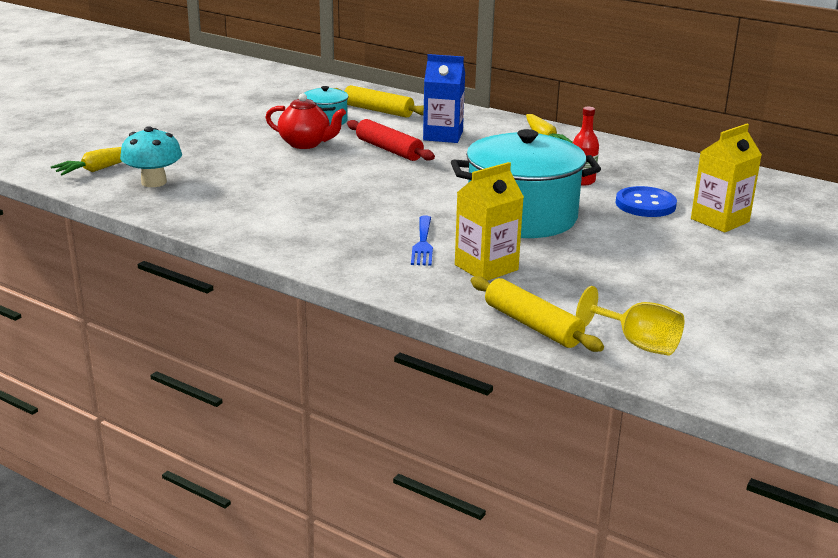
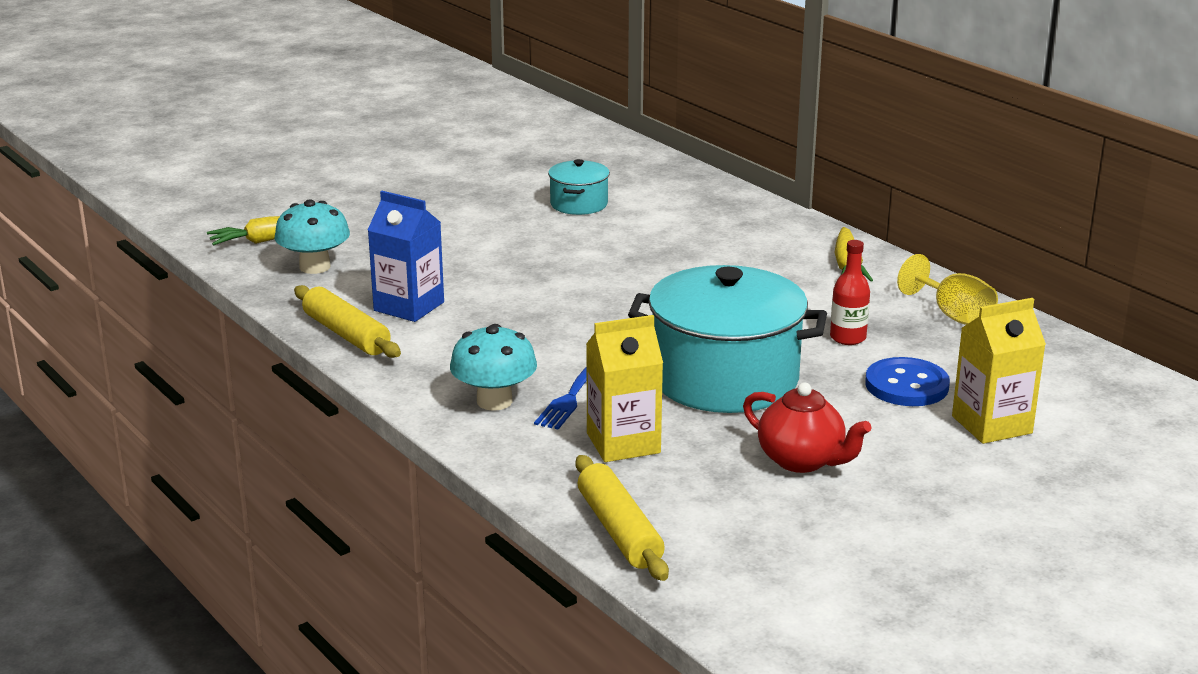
camera: 20 degrees right, 0 degrees up
red teapot [265,93,346,149] -> red teapot moved to [743,382,872,473]
yellow rolling pin [334,85,424,118] -> yellow rolling pin moved to [294,285,401,358]
red rolling pin [347,119,435,161] -> none
blue carton [423,54,465,143] -> blue carton moved to [368,191,444,322]
yellow goblet [576,286,684,355] -> yellow goblet moved to [897,254,998,325]
none -> turquoise mushroom [450,324,537,411]

